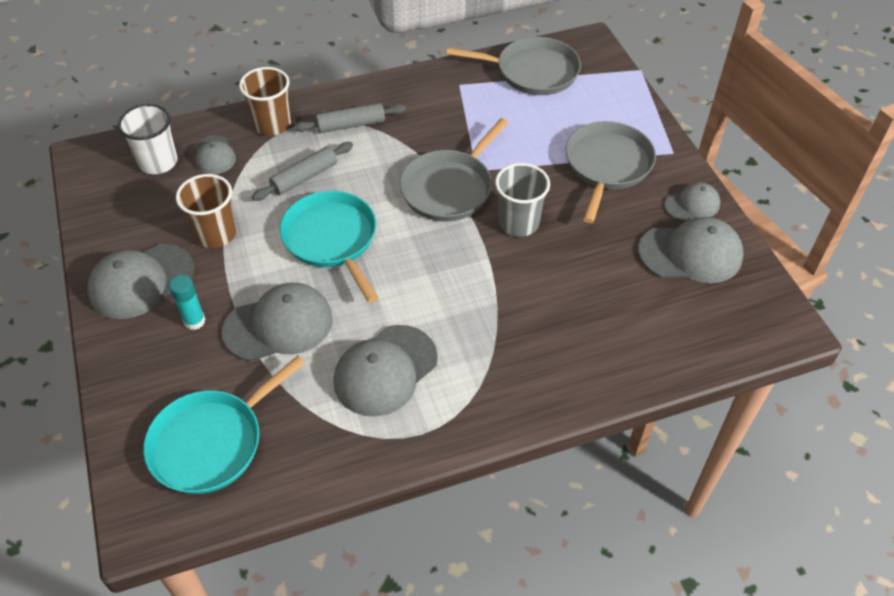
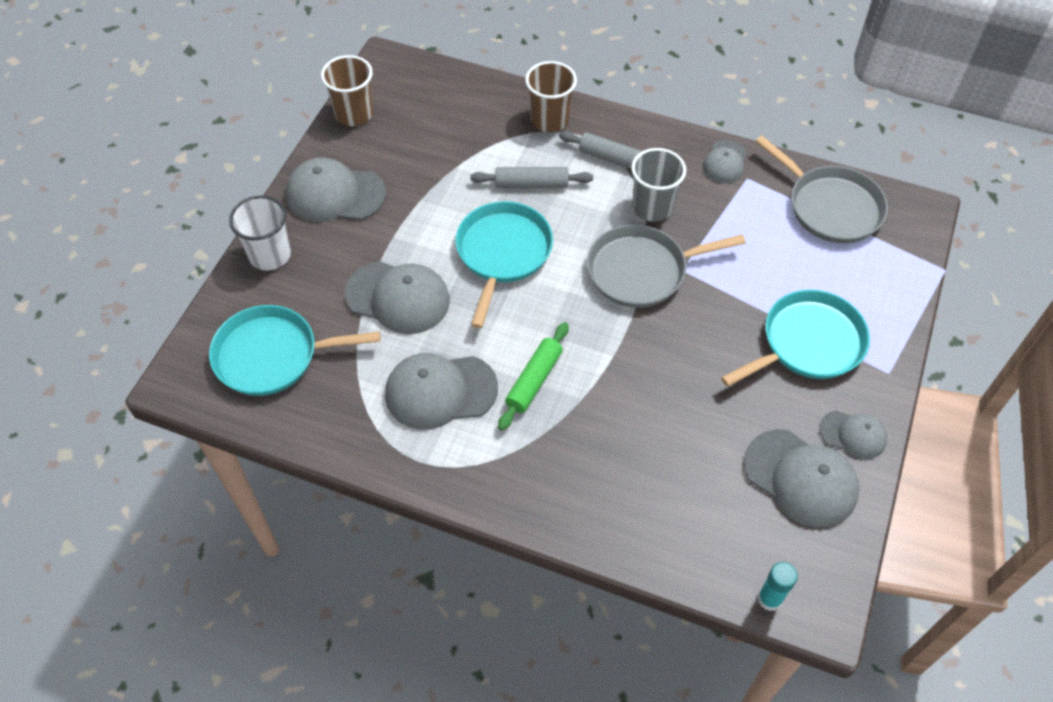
camera: 40 degrees right, 5 degrees up
white cup [118,104,178,174] -> white cup moved to [229,195,291,270]
turquoise glue stick [169,275,206,330] -> turquoise glue stick moved to [758,562,798,611]
brown cup [176,174,237,248] -> brown cup moved to [321,55,373,126]
grey cap [194,135,236,174] -> grey cap moved to [703,140,747,183]
grey cup [495,163,550,237] -> grey cup moved to [631,148,686,222]
grey pan [566,121,656,223] -> turquoise pan [721,290,870,387]
none -> green rolling pin [498,322,569,431]

